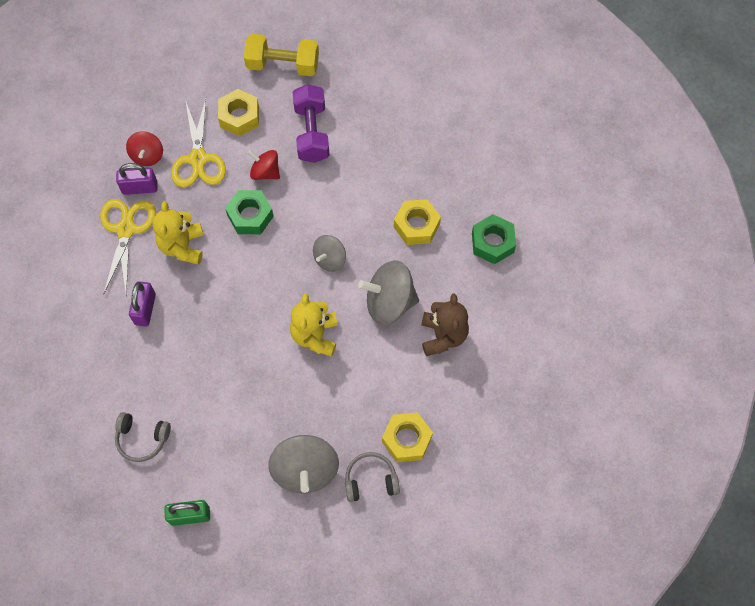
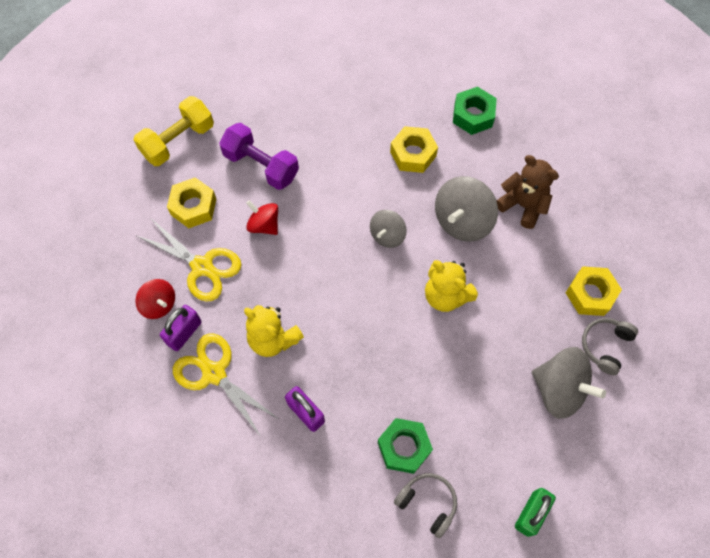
camera: 50 degrees left, 0 degrees up
grey headphones [115,412,171,462] -> grey headphones turned 105 degrees counterclockwise [394,473,457,538]
green nut [225,190,274,234] -> green nut moved to [378,418,433,474]
red spinning top [248,150,280,180] -> red spinning top turned 60 degrees clockwise [246,200,278,235]
grey spinning top [313,235,346,272] -> grey spinning top turned 45 degrees clockwise [370,210,407,248]

